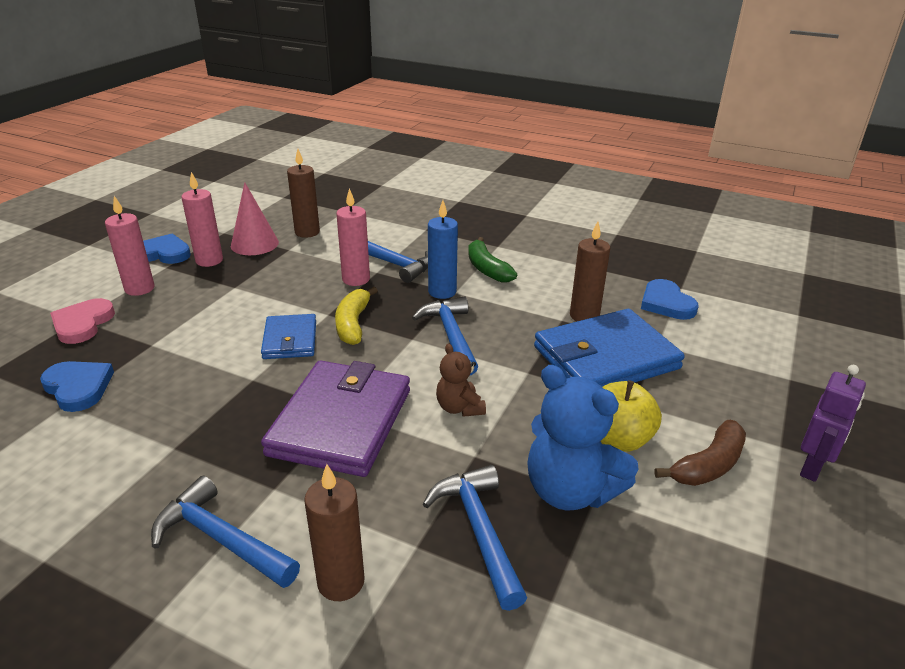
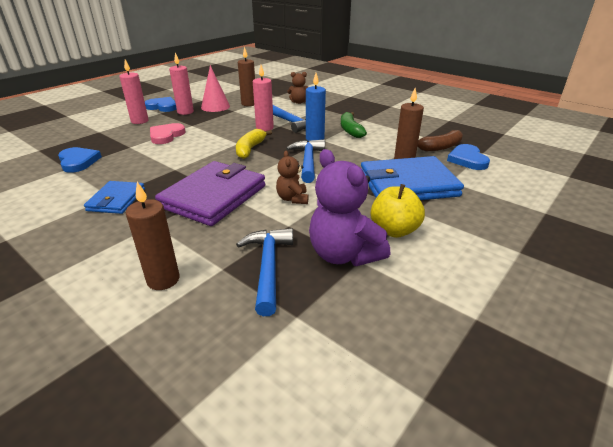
camera: 15 degrees right, 0 degrees up
pink heart [50,298,115,344] -> pink heart moved to [150,123,185,144]
blue hammer [151,476,300,588] -> none
blue wallet [261,314,316,359] -> blue wallet moved to [84,181,145,214]
blue teddy bear [527,365,638,510] -> purple teddy bear [309,149,390,266]
brown banana [655,420,746,486] -> brown banana moved to [417,130,463,151]
purple robot [800,365,866,482] -> none
none -> brown teddy bear [288,72,308,104]

